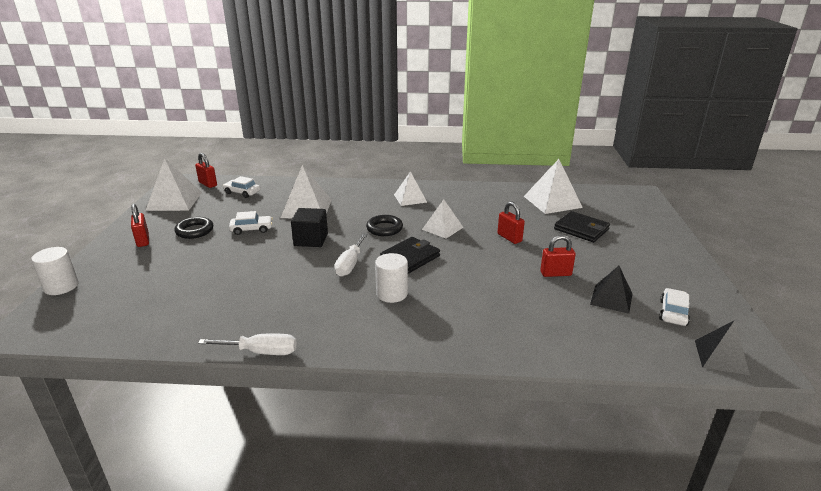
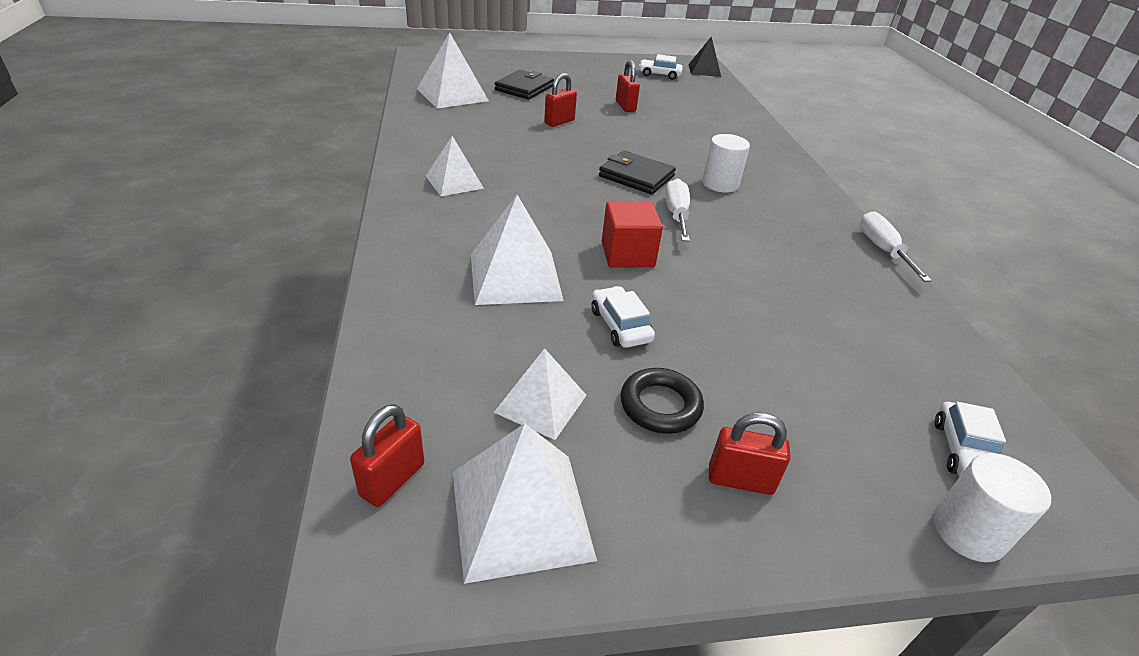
camera: 105 degrees left, 10 degrees up
red padlock [131,204,149,247] -> red padlock turned 45 degrees clockwise [709,413,791,495]
white car [223,176,260,198] -> white car moved to [935,402,1006,477]
black cube [291,208,328,247] -> red cube [602,202,663,268]
white screwdriver [334,234,367,277] -> white screwdriver turned 90 degrees counterclockwise [665,179,690,242]
black ring [366,215,403,236] -> none
white pyramid [422,199,463,239] -> white pyramid moved to [494,348,587,440]
black pyramid [590,266,632,314] -> none

